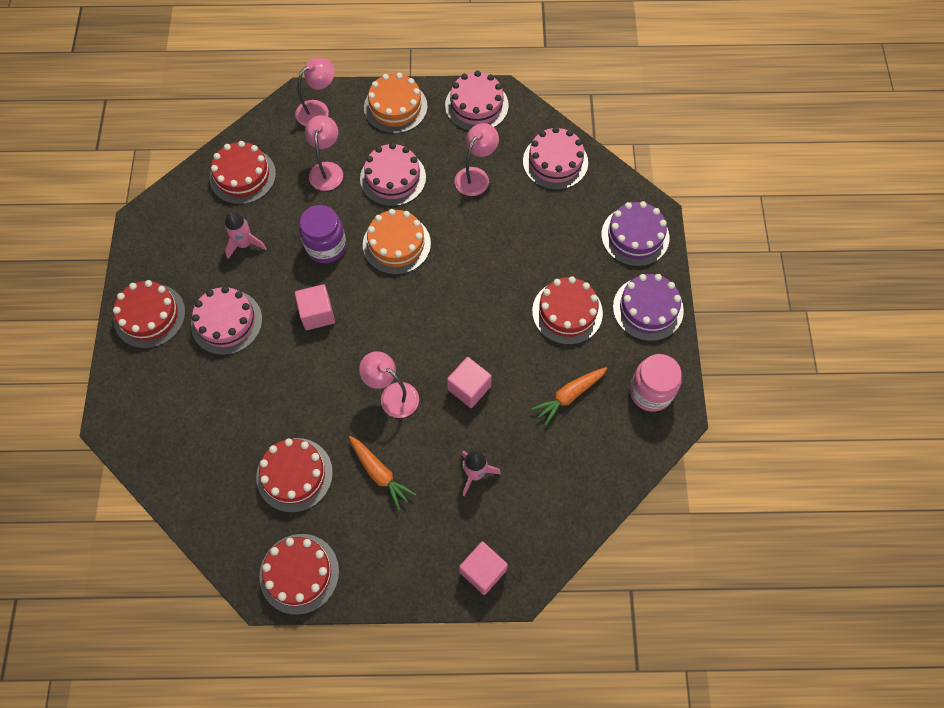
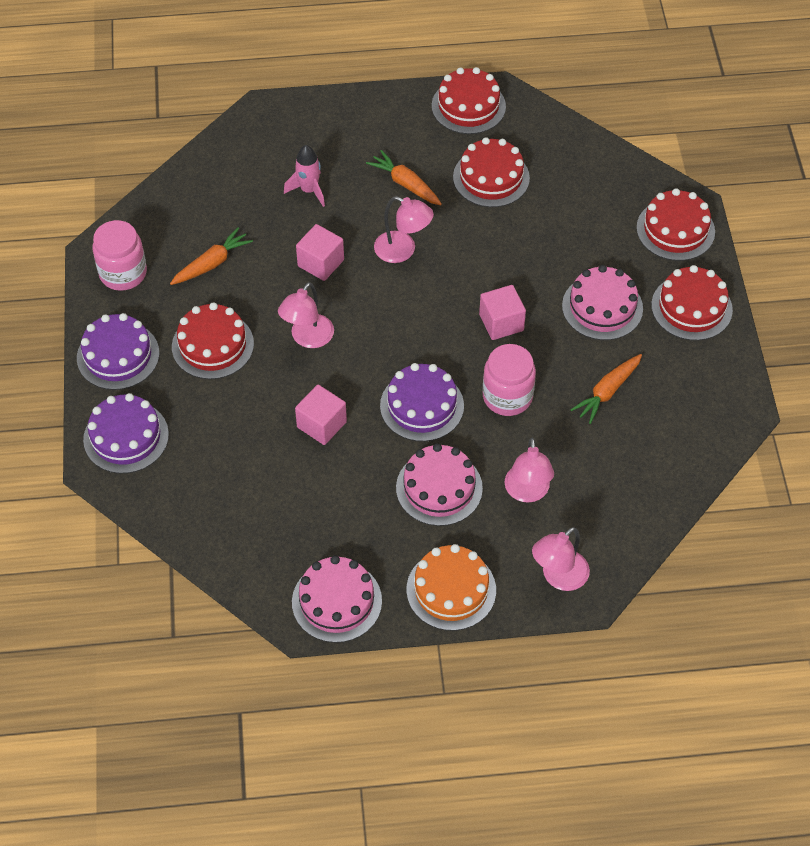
camera: 175 degrees right, 10 degrees down
red cake [210,141,276,204] -> red cake moved to [636,188,715,261]
pink rocket [225,212,267,259] -> orange carrot [570,354,642,424]
purple jar [299,205,346,263] -> pink jar [483,344,536,416]
orange cake [363,209,431,275] -> purple cake [380,363,464,442]
pink lamp [454,123,499,196] -> pink lamp moved to [278,282,334,348]
pink cube [459,541,508,595] -> pink cube moved to [295,385,347,445]
pink cake [523,127,588,190] -> none

